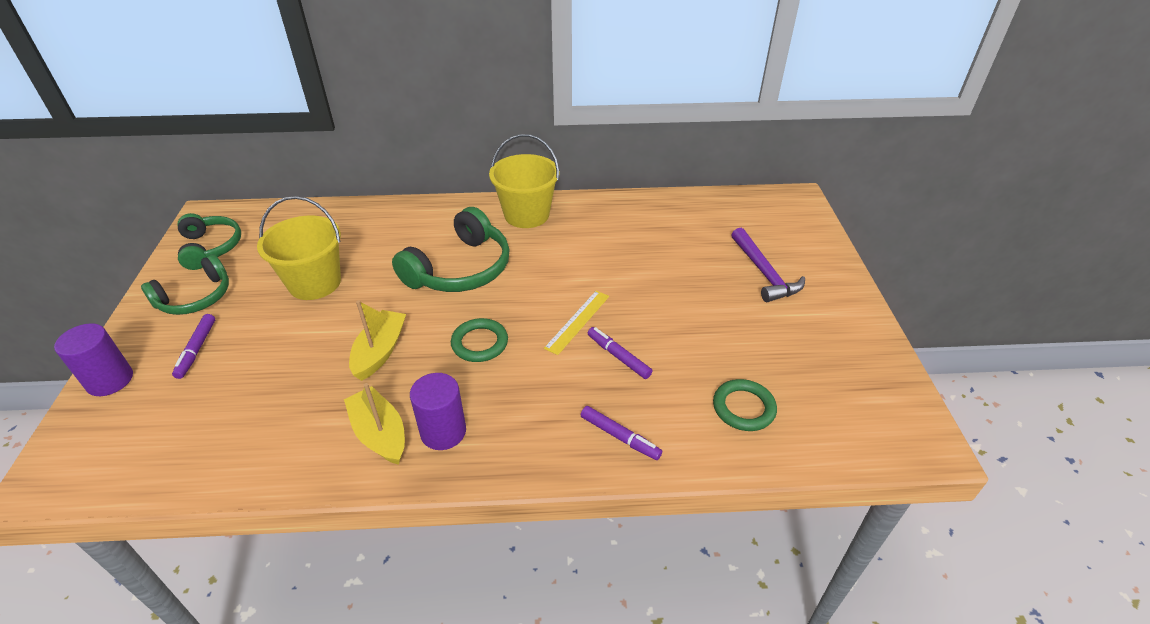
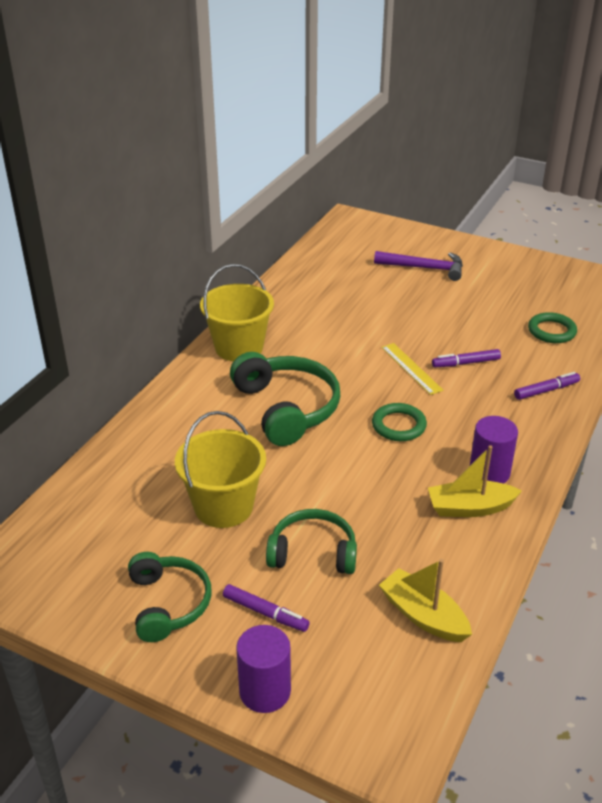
camera: 60 degrees left, 5 degrees down
green headphones [178,213,241,270] -> green headphones moved to [266,509,357,574]
yellow boat [349,300,406,381] -> yellow boat moved to [379,559,472,642]

